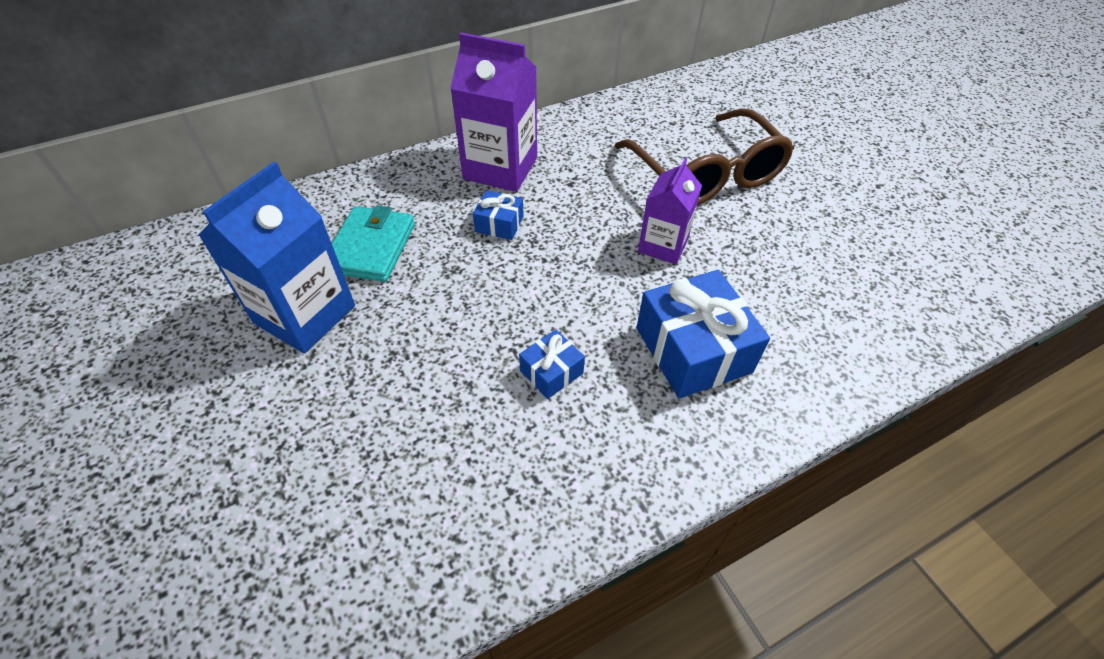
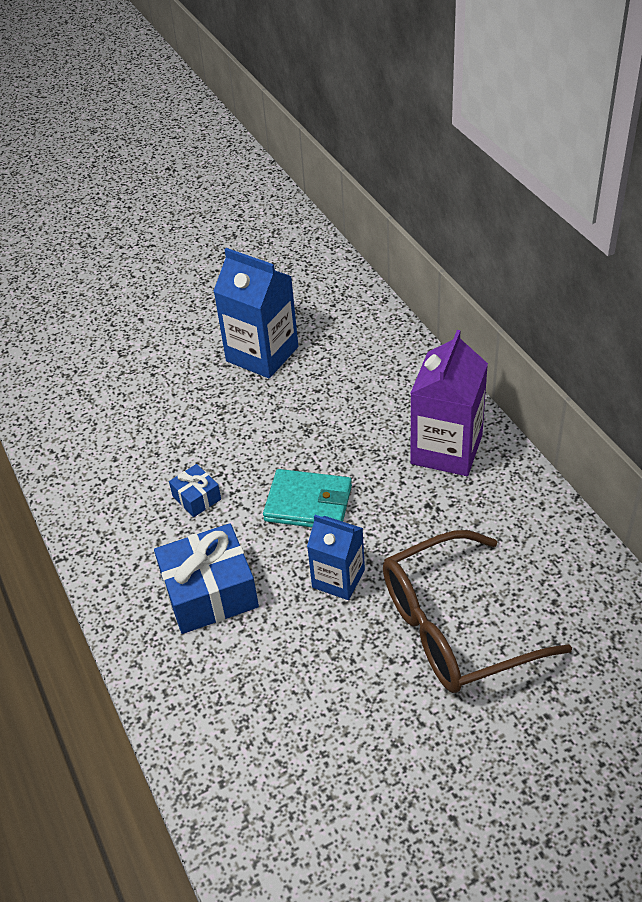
camera: 95 degrees right, 5 degrees down
turquoise wallet [332,205,415,282] -> turquoise wallet moved to [263,469,352,527]
blue gift [473,190,524,240] -> none
purple carton [638,158,702,264] -> blue carton [307,515,365,600]

